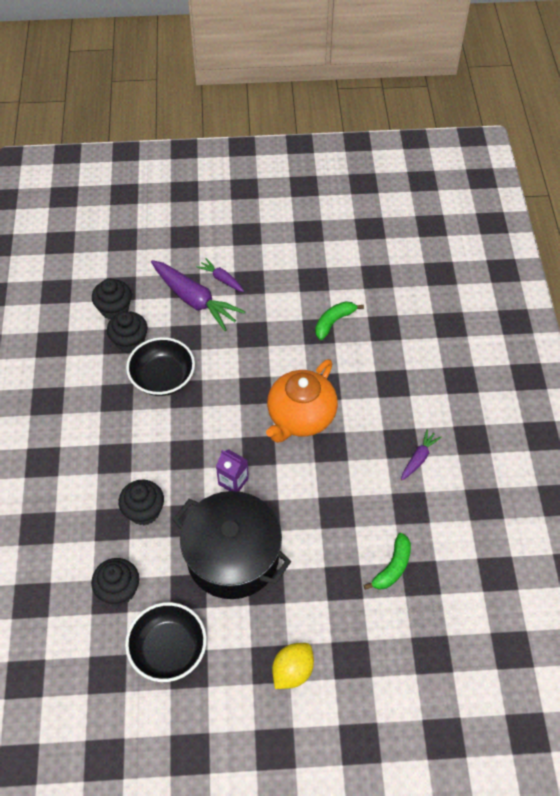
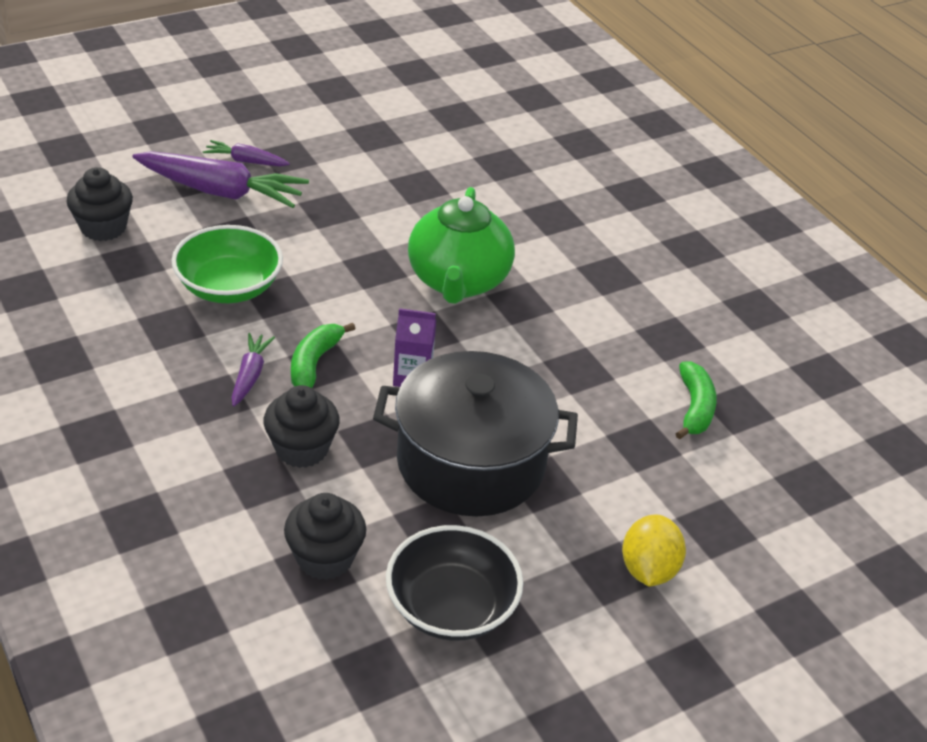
camera: 30 degrees left, 15 degrees down
black cupcake [107,311,148,353] -> none
black bowl [126,337,195,396] -> green bowl [172,225,283,303]
orange teapot [266,359,338,443] -> green teapot [408,187,515,304]
green banana [315,301,364,340] -> green banana moved to [291,323,355,388]
purple carrot [401,429,442,480] -> purple carrot moved to [232,333,275,407]

